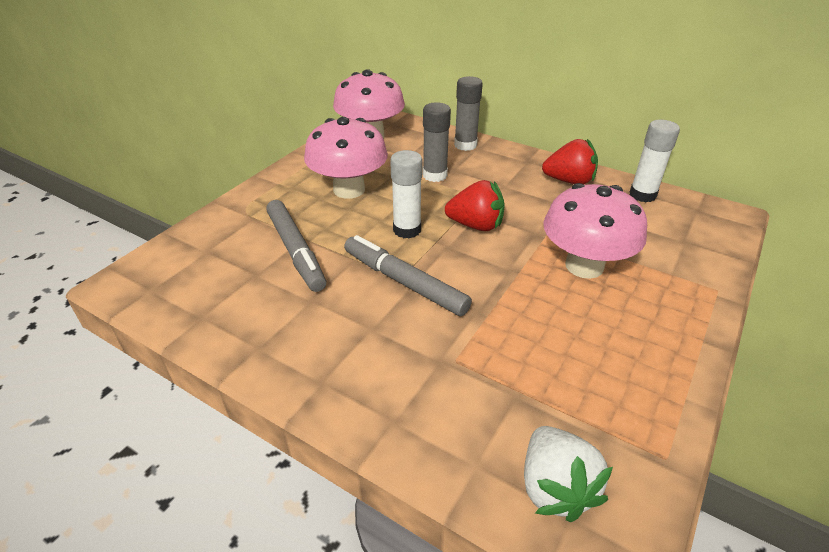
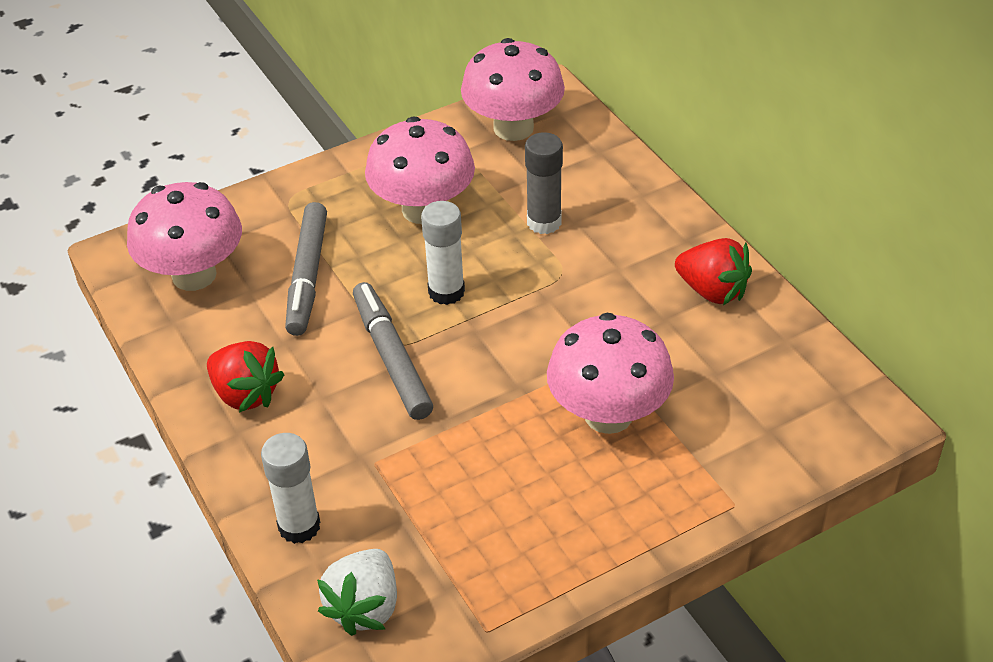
camera: 30 degrees right, 5 degrees up
red strawberry [445,180,505,231] -> red strawberry moved to [207,341,285,413]
grey glue stick [454,76,483,151] -> none
white glue stick [630,120,680,202] -> white glue stick moved to [261,433,320,544]
none -> pink mushroom [127,182,242,291]

